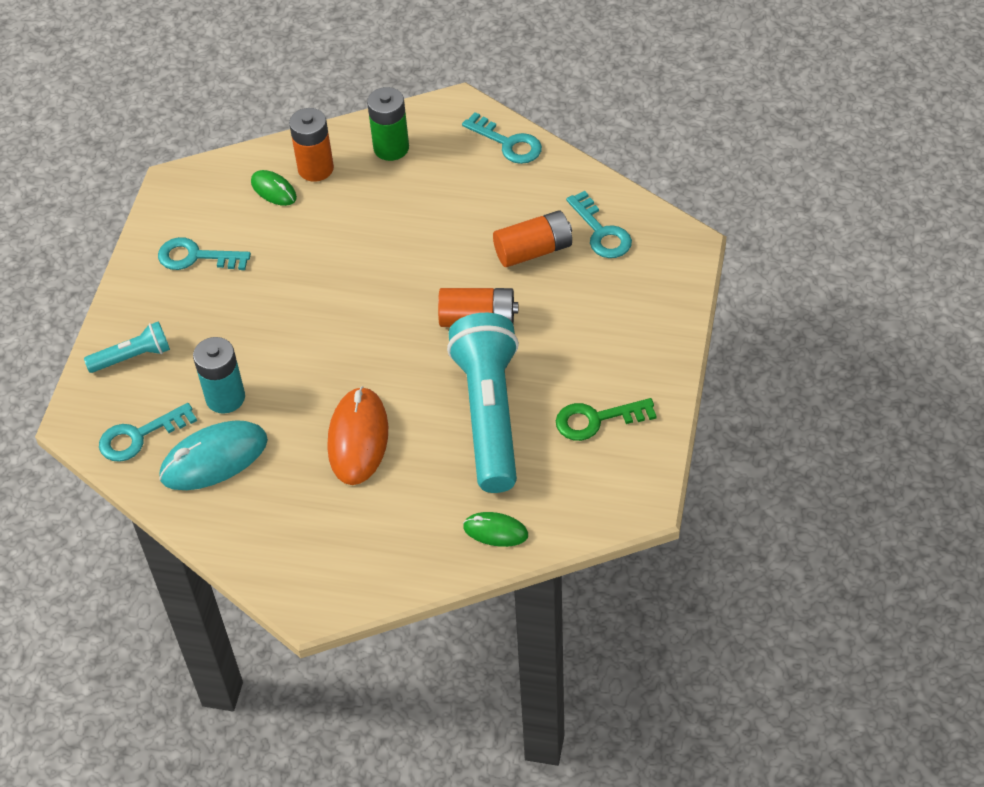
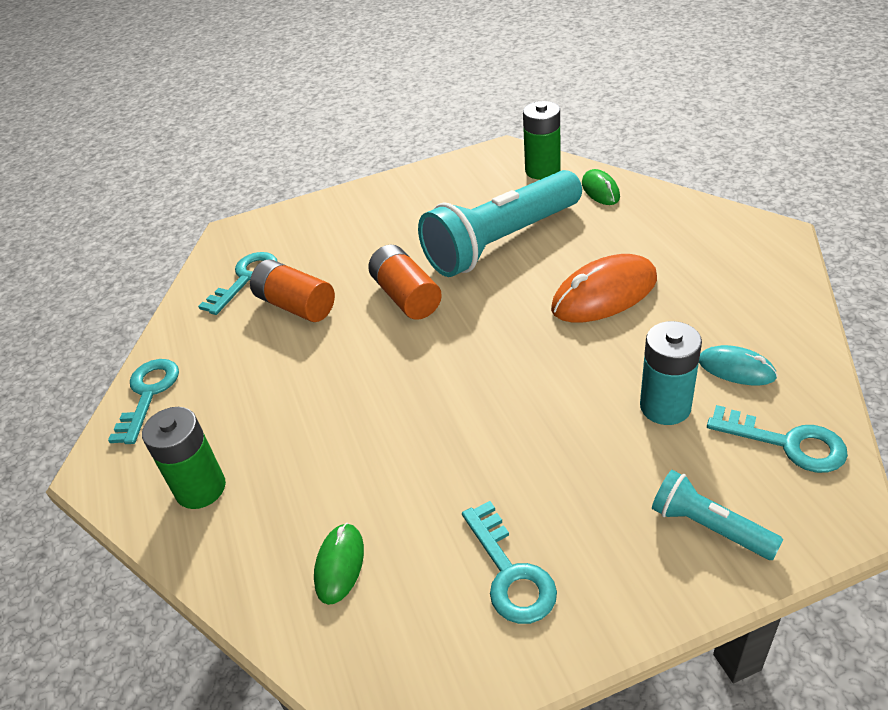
camera: 120 degrees left, 10 degrees down
turquoise mouse [159,420,268,490] -> turquoise mouse [699,345,778,385], size x0.56
orange battery [289,108,334,182] -> none
green key [556,398,657,441] -> none
none -> green battery [523,101,561,180]

